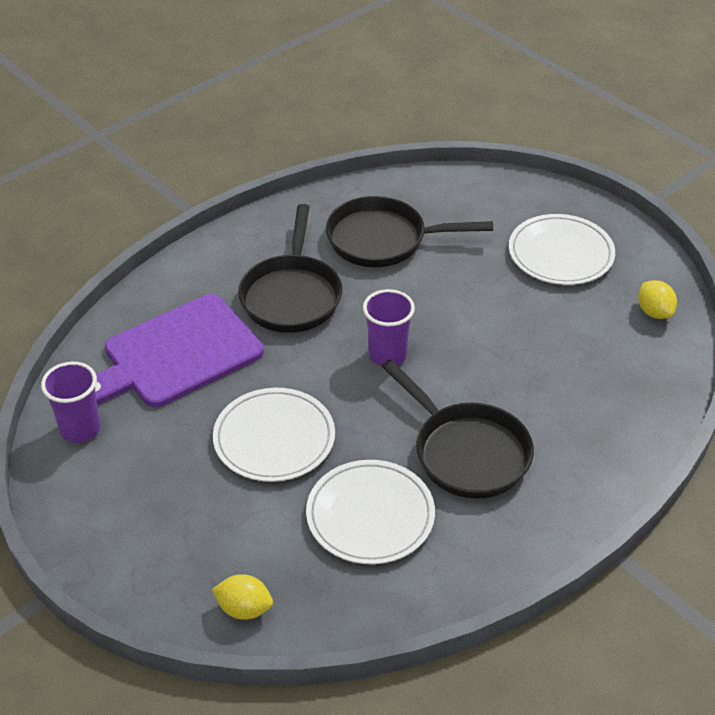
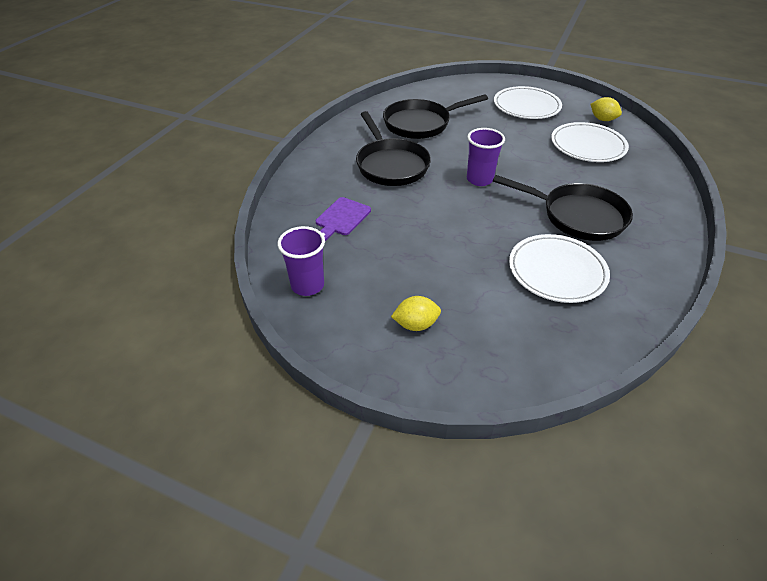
camera: 25 degrees left, 0 degrees up
purple cutting board [95,294,264,407] -> purple cutting board [316,197,371,241], size x0.48
yellow lemon [212,574,273,620] -> yellow lemon moved to [391,296,441,331]
white plate [213,388,335,482] -> white plate moved to [551,122,629,162]

